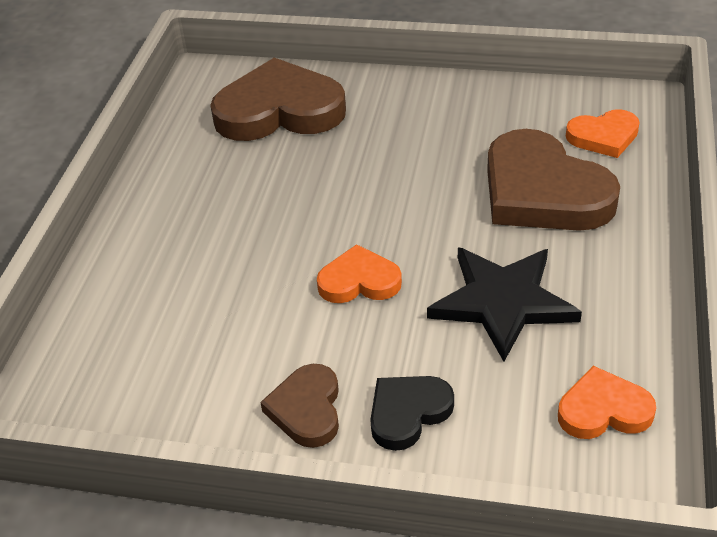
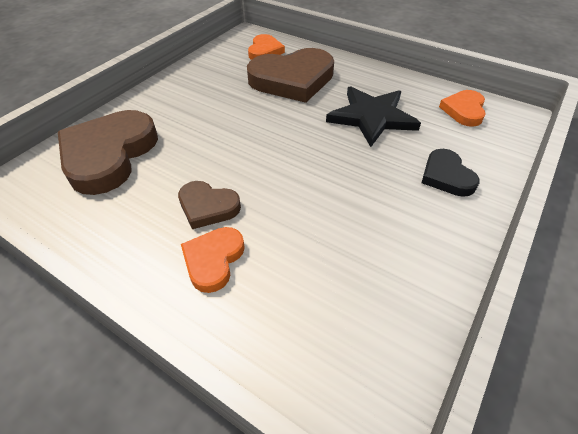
camera: 70 degrees left, 5 degrees up
brown heart [260,364,339,448] -> brown heart moved to [178,181,241,229]
orange heart [317,244,402,303] -> orange heart moved to [181,227,245,293]

